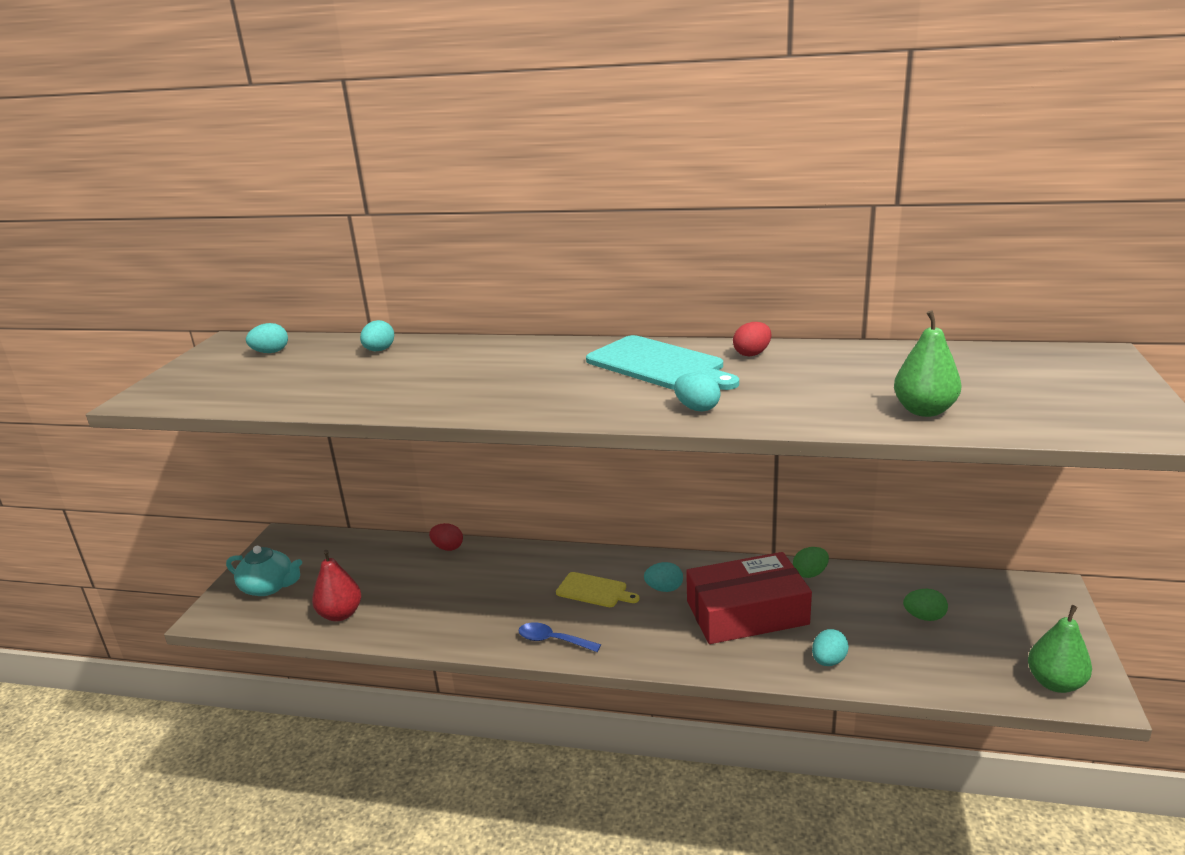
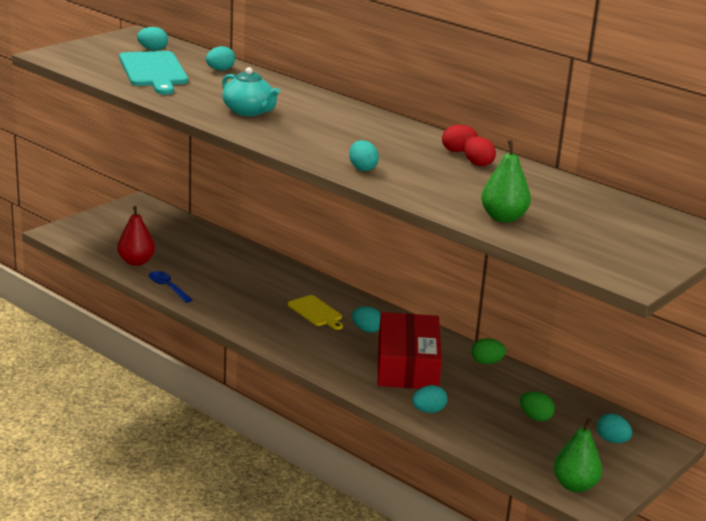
camera: 25 degrees right, 0 degrees up
turquoise teapot [226,546,302,596] -> turquoise teapot moved to [222,67,280,116]
red egg [429,523,463,551] -> red egg moved to [464,137,496,166]
blue spoon [518,622,601,652] -> blue spoon moved to [149,271,192,303]
turquoise cutting board [586,335,739,390] -> turquoise cutting board moved to [119,51,188,95]
red box [686,552,812,644] -> red box turned 75 degrees clockwise [378,312,442,389]
none -> turquoise egg [597,414,632,443]

